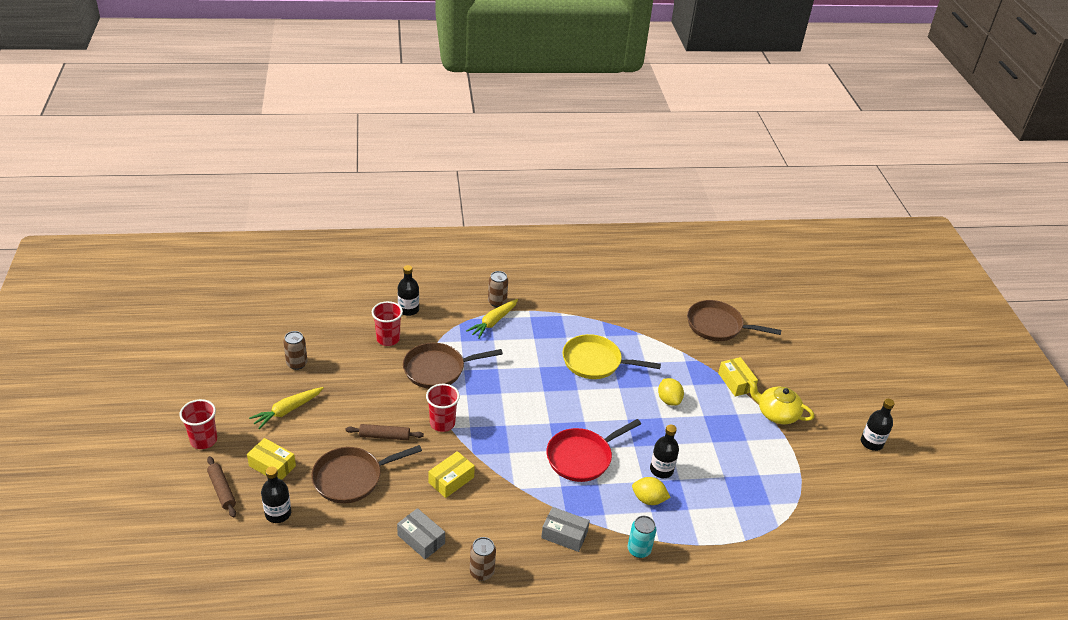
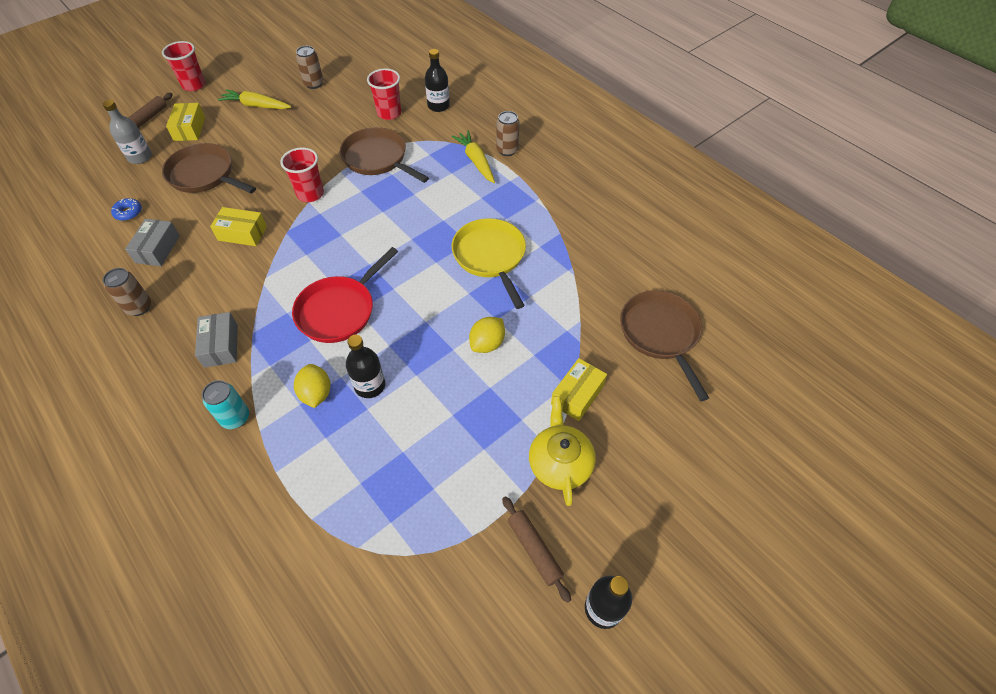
camera: 60 degrees right, 15 degrees up
black bottle [261,466,291,523] -> grey bottle [103,100,152,164]
brown rolling pin [345,424,424,440] -> brown rolling pin moved to [502,496,571,603]
yellow carrot [466,299,518,339] -> yellow carrot turned 60 degrees clockwise [451,131,495,183]
red pan [546,419,641,482] -> red pan turned 75 degrees counterclockwise [292,247,398,343]
none -> blue donut [111,198,142,221]

